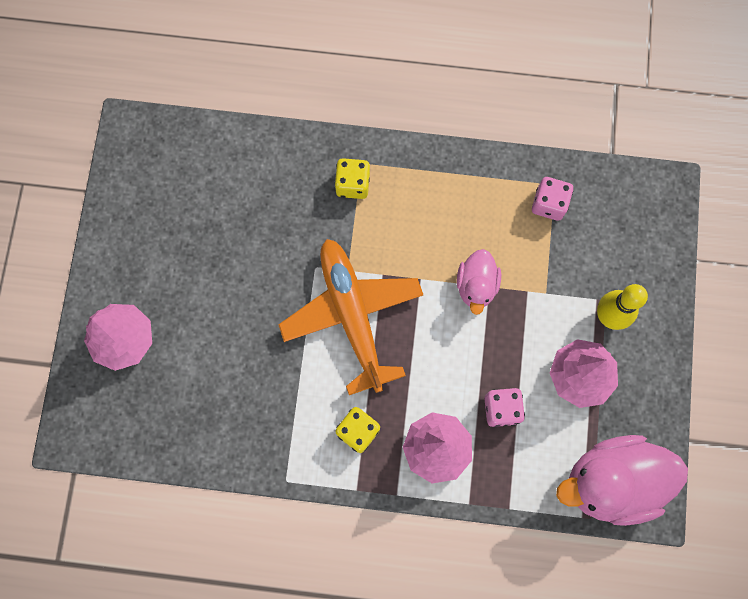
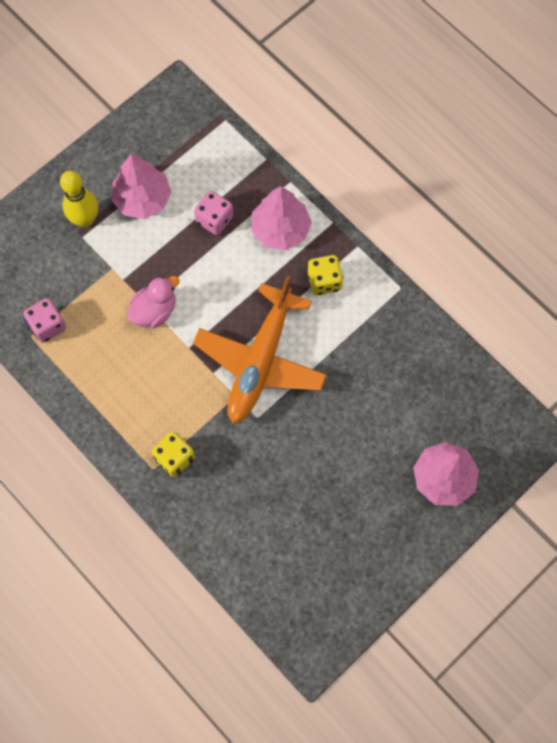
camera: 140 degrees left, 5 degrees down
pink duck [556,435,688,526] -> none

